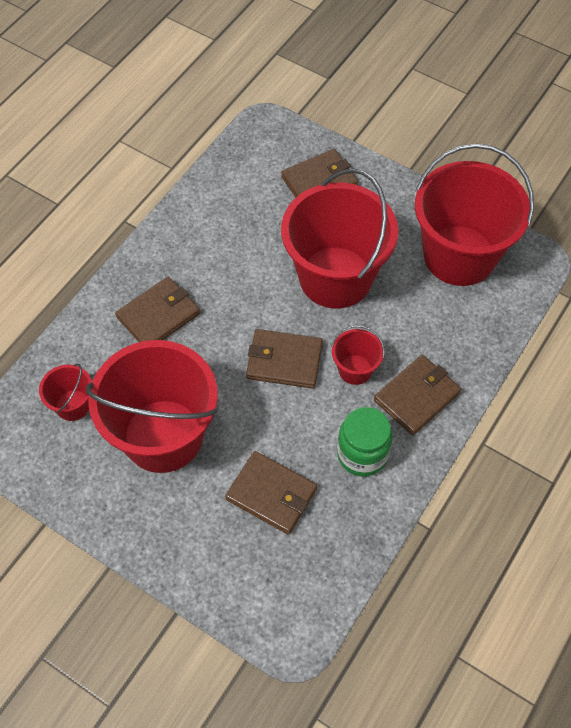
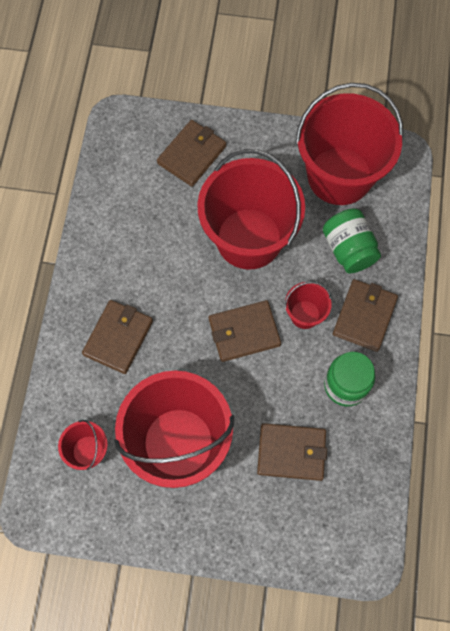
camera: 25 degrees left, 10 degrees up
none -> green jar [323,208,381,273]

